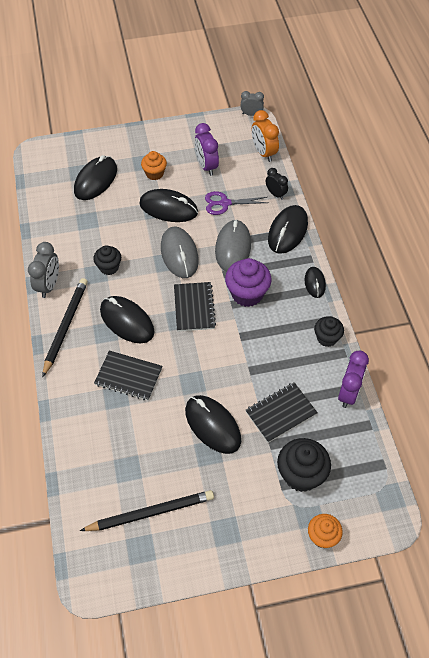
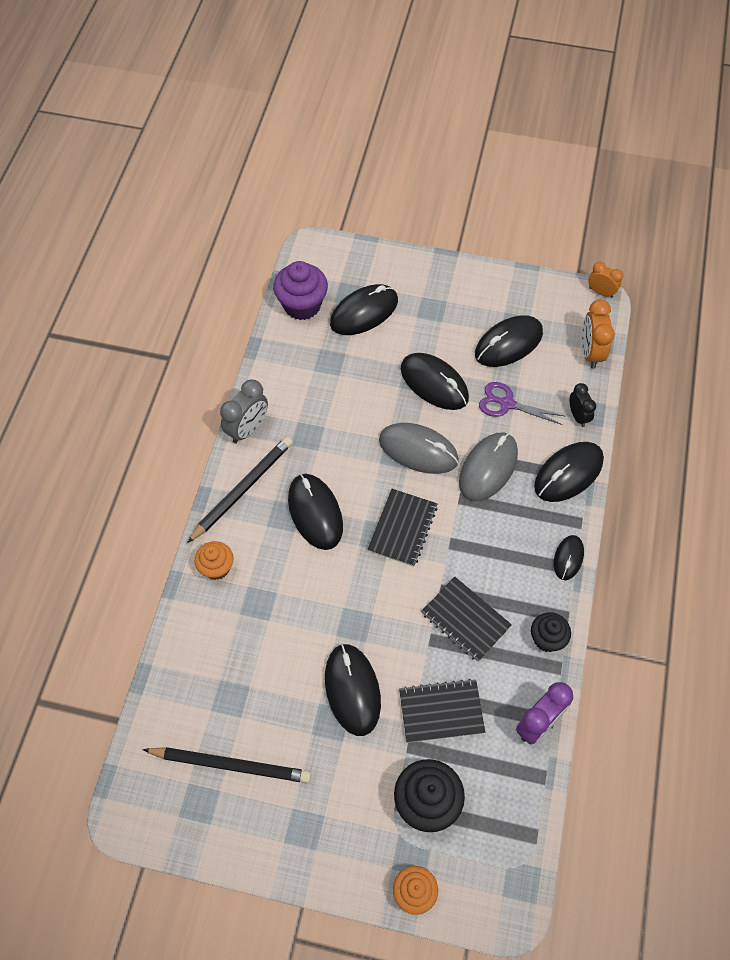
camera: 25 degrees right, 5 degrees up
black cupcake [93,245,121,275] -> none
black notebook [94,350,163,401] -> black notebook moved to [421,577,512,662]
orange cupcake [141,151,167,180] -> orange cupcake moved to [195,541,233,580]
grey mouse [161,227,199,278] -> grey mouse turned 75 degrees counterclockwise [379,423,459,474]
purple clock [195,123,219,176] -> black mouse [475,315,543,367]
purple cupcake [225,258,272,307] -> purple cupcake moved to [273,261,328,320]
grey clock [241,91,264,116] -> orange clock [588,262,623,298]

